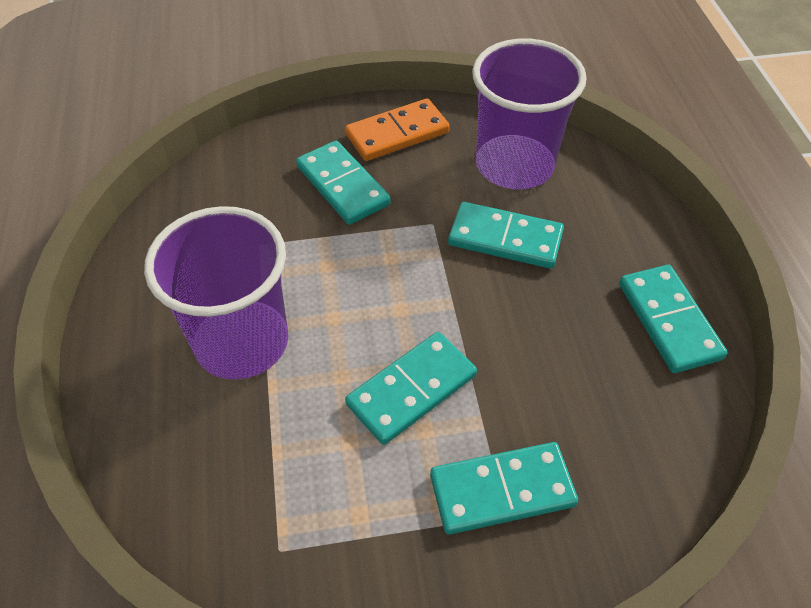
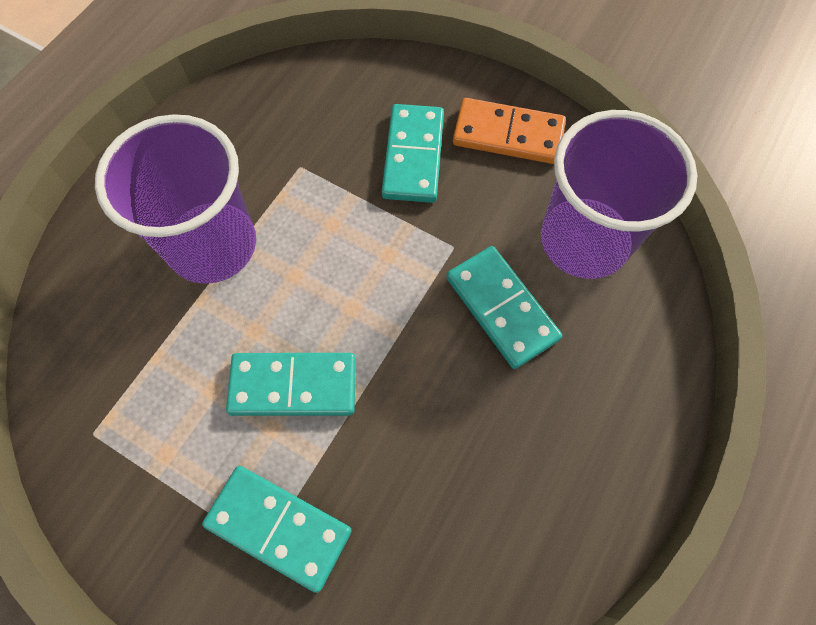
camera: 40 degrees right, 15 degrees up
turquoise domino [619,265,728,373] -> none

